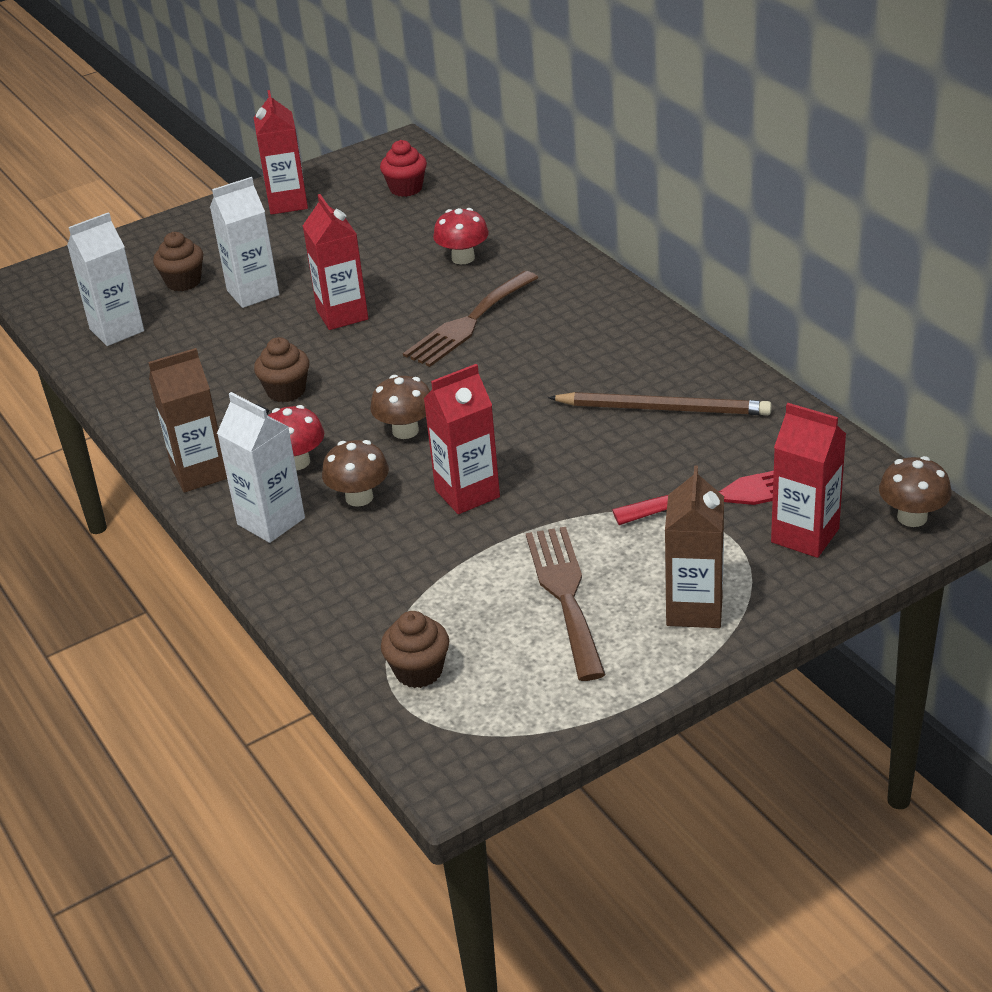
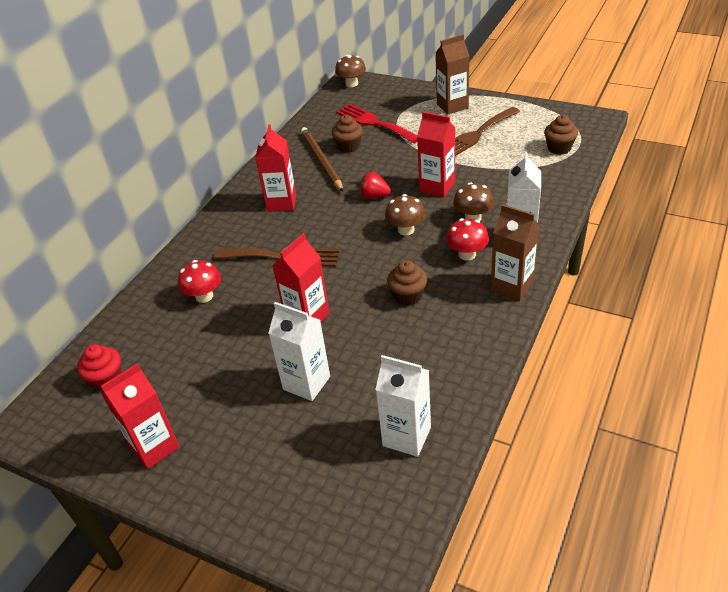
camera: 120 degrees left, 5 degrees up
brown cupcake [153,232,203,291] -> brown cupcake moved to [332,115,363,153]
red carton [771,403,846,558] -> red carton moved to [255,124,296,212]
none -> red strawberry [360,172,391,199]

